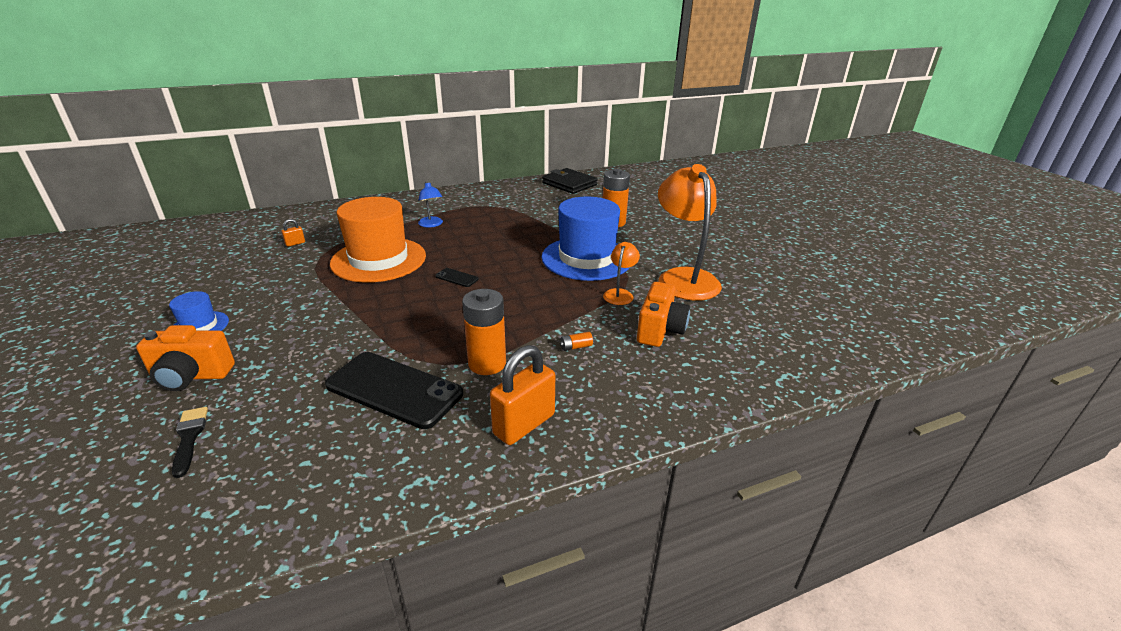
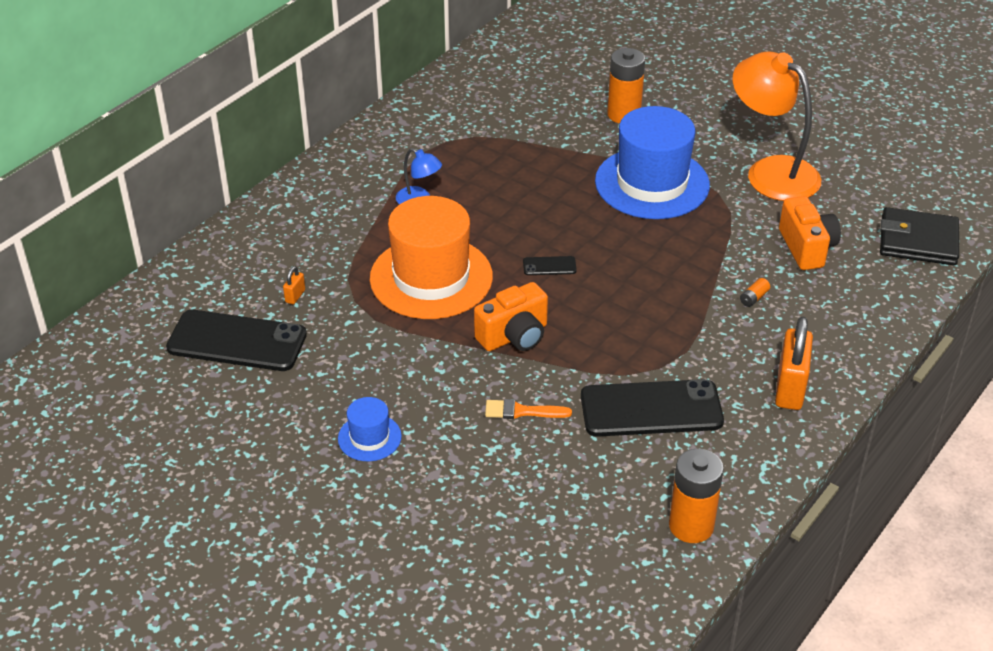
camera: 30 degrees left, 10 degrees up
orange camera [136,325,235,391] -> orange camera moved to [474,282,548,351]
black brush [172,407,208,478] -> none
orange battery [462,289,506,375] -> orange battery moved to [669,449,724,543]
black wallet [542,168,598,194] -> black wallet moved to [880,207,959,265]
orange lamp [603,242,640,305] -> none
none -> black phone [166,310,307,371]
none -> orange brush [485,399,572,419]

